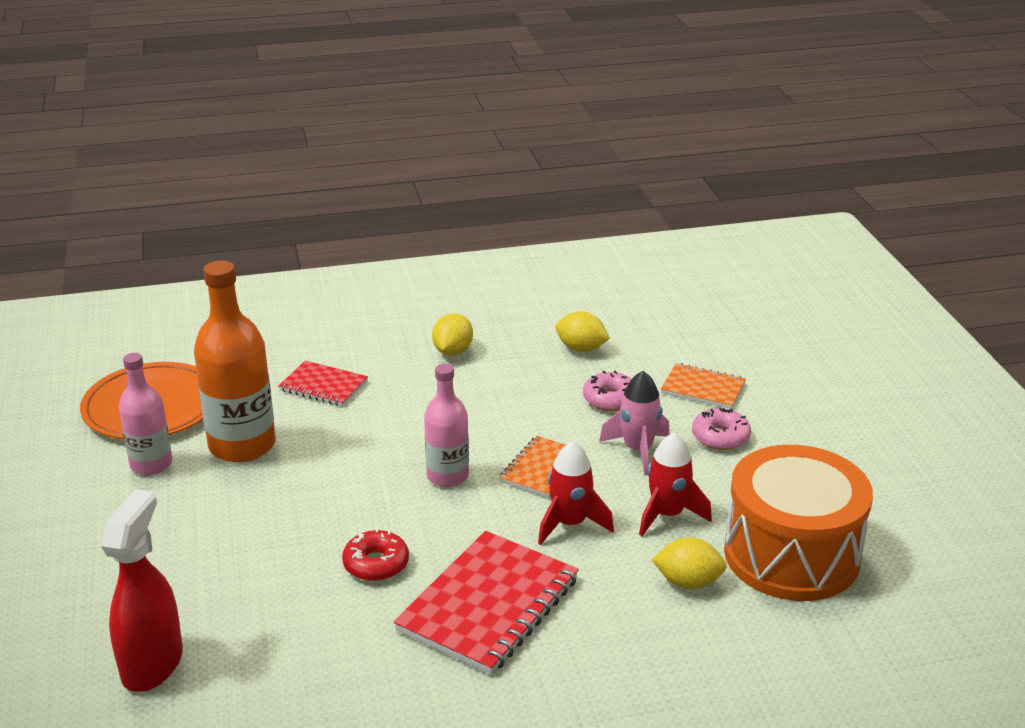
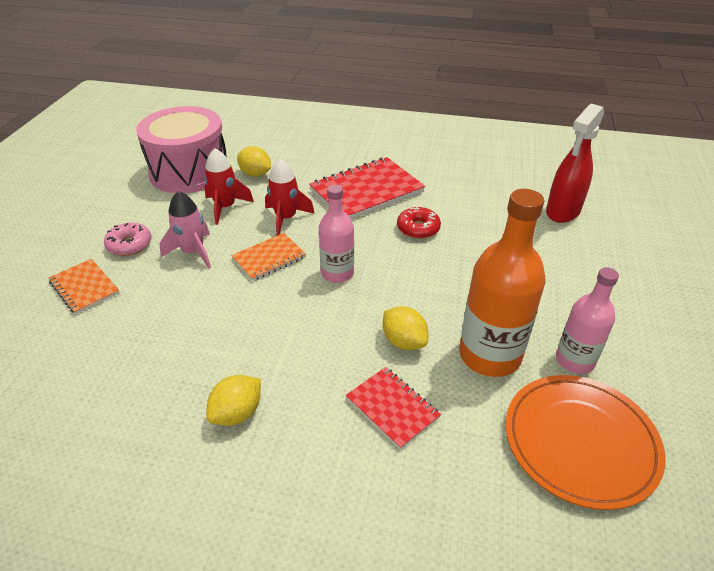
camera: 155 degrees left, 10 degrees up
yellow lemon [555,311,610,352] -> yellow lemon moved to [383,306,428,350]
pink donut [583,371,632,411] -> none
orange drum [724,445,873,601] -> pink drum [136,106,227,193]

